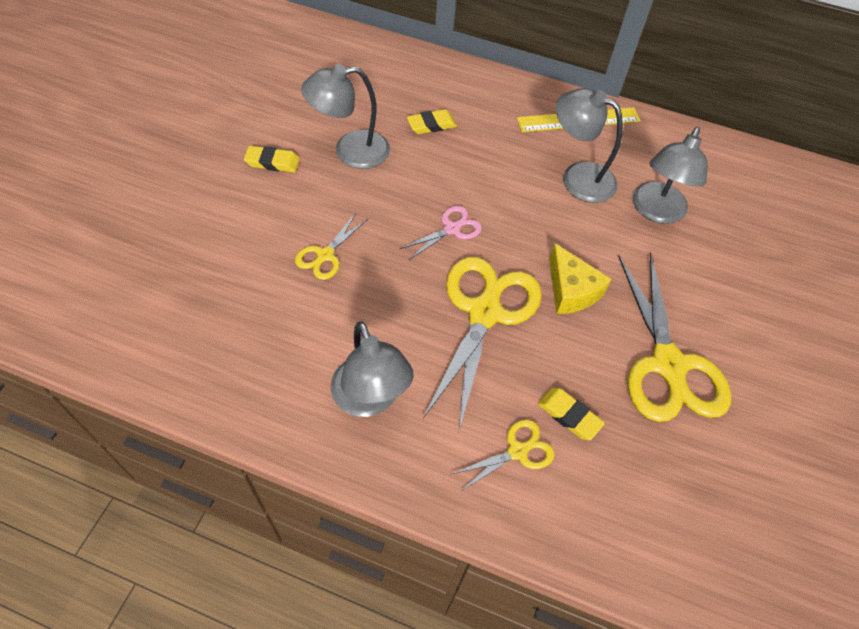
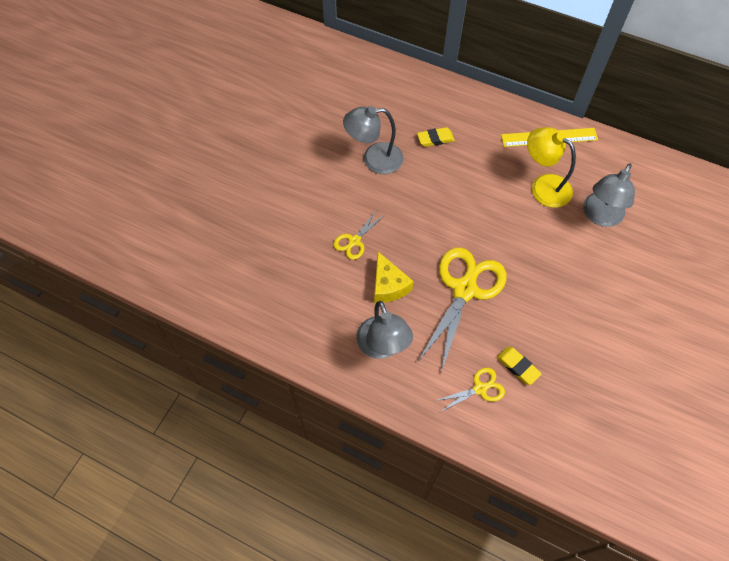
camera: 10 degrees right, 5 degrees up
yellow eraser [244,146,300,173] -> none
pink scissors [400,206,482,261] -> none
yellow cheese [549,244,612,314] -> yellow cheese moved to [374,252,413,303]
grey lamp [556,88,623,203] -> yellow lamp [527,127,576,208]
yellow scissors [618,252,731,422] -> none

